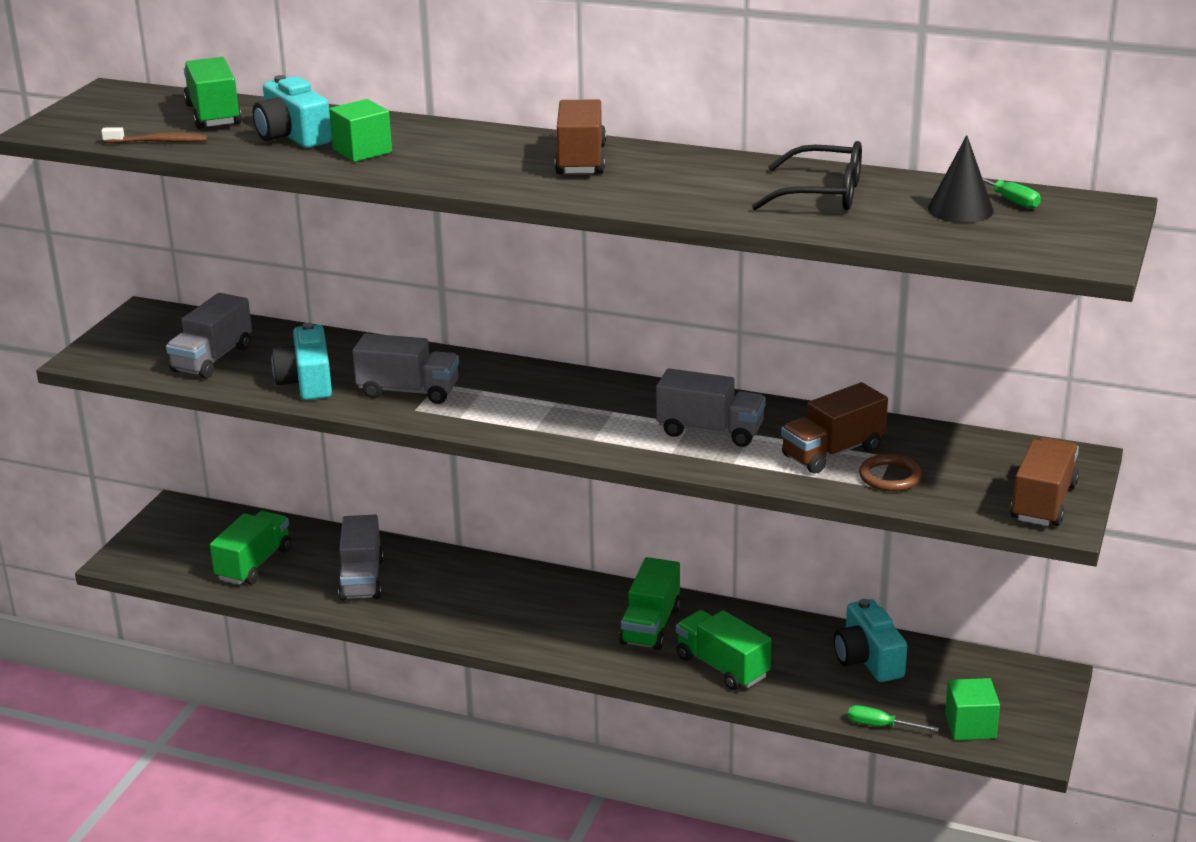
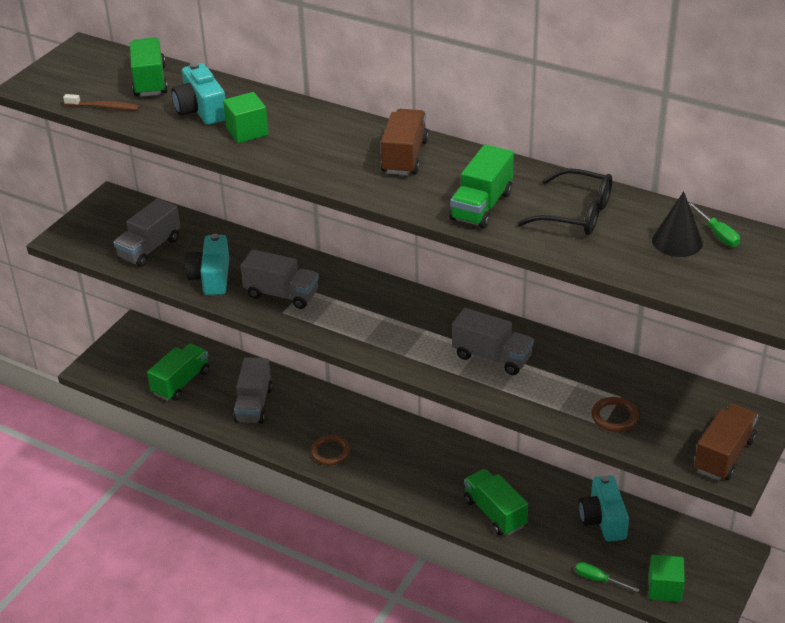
camera: 10 degrees right, 10 degrees up
green truck [619,557,681,650] -> green truck moved to [450,144,514,228]
brown truck [781,382,888,474] -> none
none -> brown ring [311,435,350,465]

